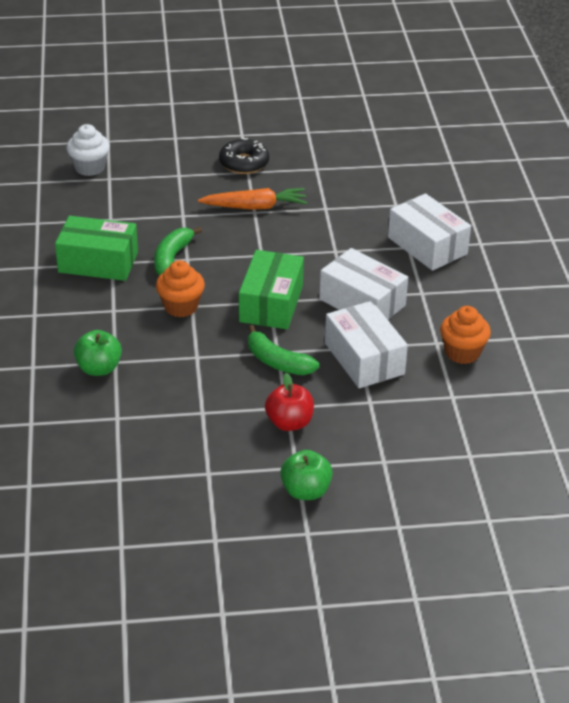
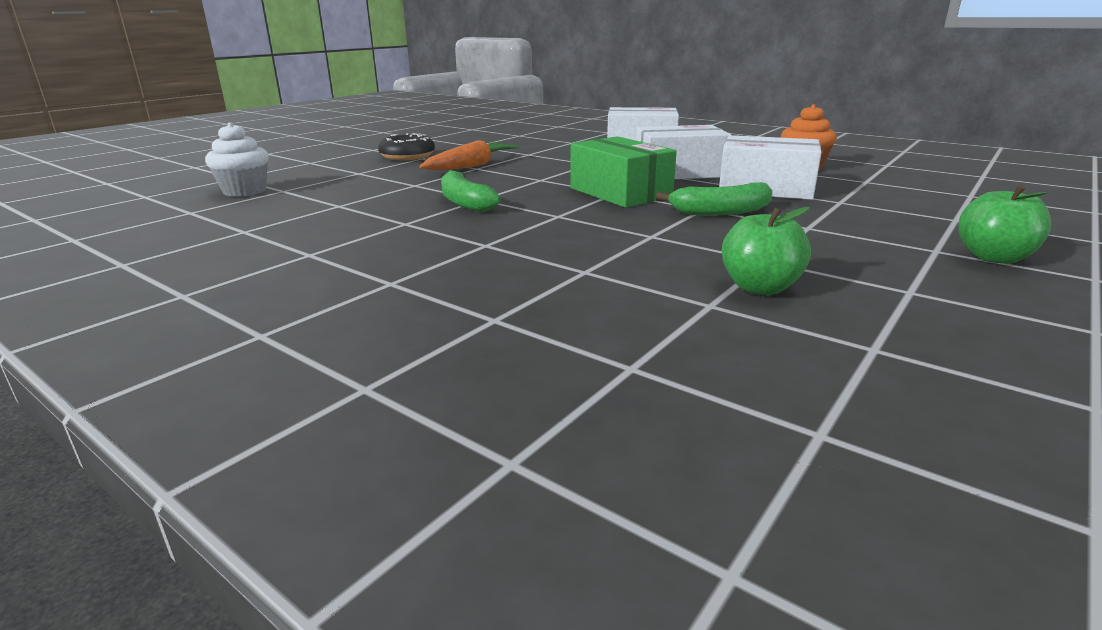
camera: 45 degrees left, 15 degrees down
green box [55,216,138,281] -> none
green apple [74,330,122,376] -> green apple moved to [722,207,811,295]
orange cupcake [156,260,205,317] -> none
red apple [265,373,314,431] -> none

